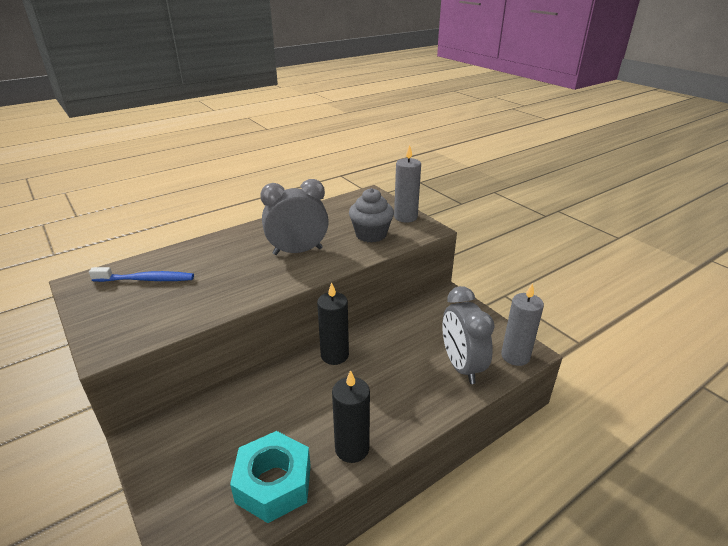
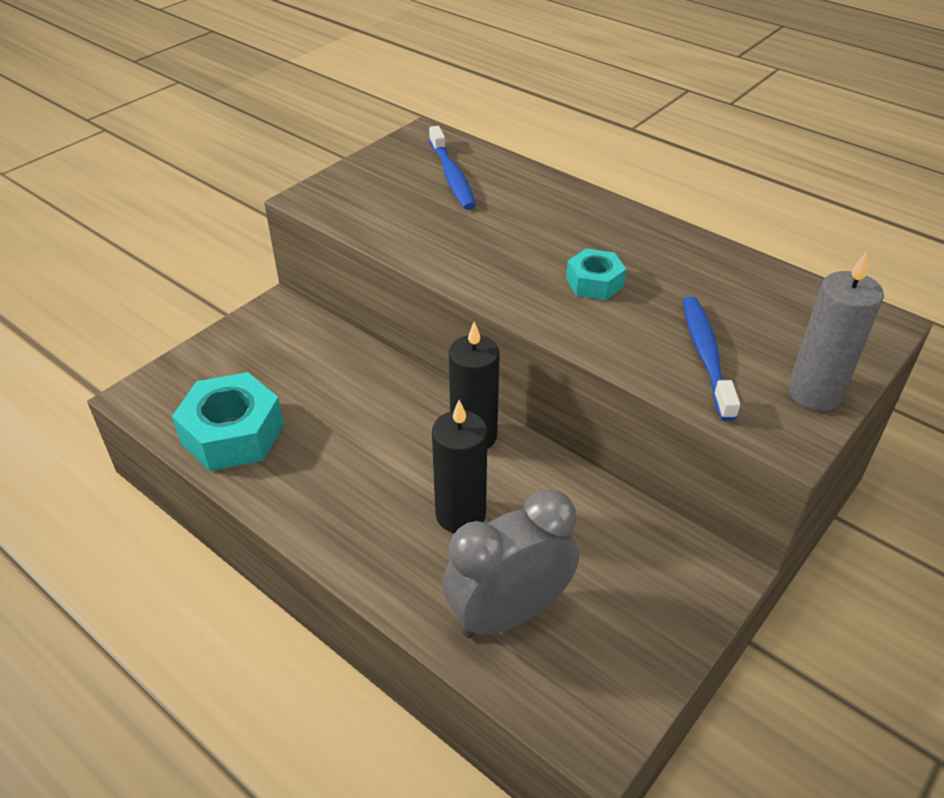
camera: 75 degrees right, 10 degrees up
grey clock [260,179,329,255] -> turquoise nut [566,249,626,300]
black candle [332,370,370,463] -> black candle moved to [432,400,488,533]
grey cupcake [349,188,394,243] -> blue toothbrush [683,296,740,421]
grey candle [501,283,544,366] -> none

